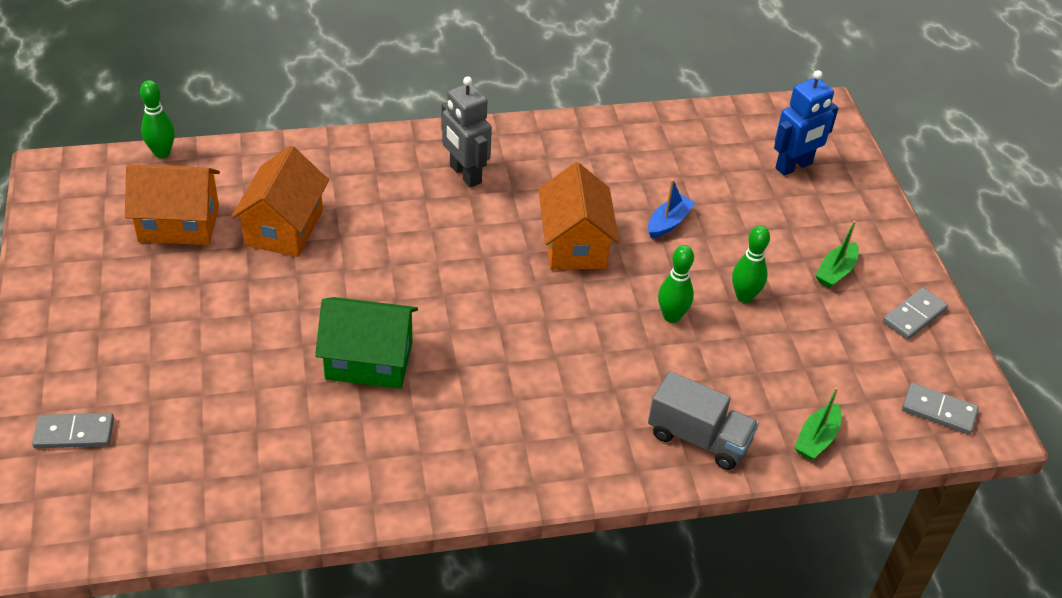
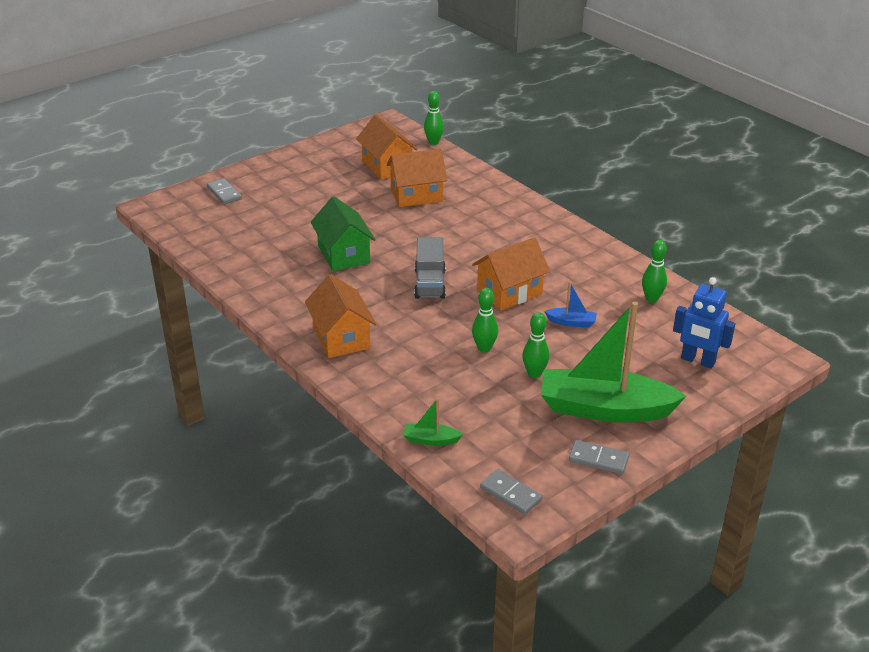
camera: 65 degrees right, 10 degrees down
grey robot [442,76,492,188] -> none
grey truck [648,371,759,470] -> grey truck moved to [414,237,446,299]
green boat [815,221,859,288] -> green boat [541,302,687,423], size x2.47
grey domino [902,383,979,434] -> grey domino turned 45 degrees counterclockwise [480,469,542,515]
none -> orange house [305,274,376,358]
none -> green bowling pin [642,240,667,302]

